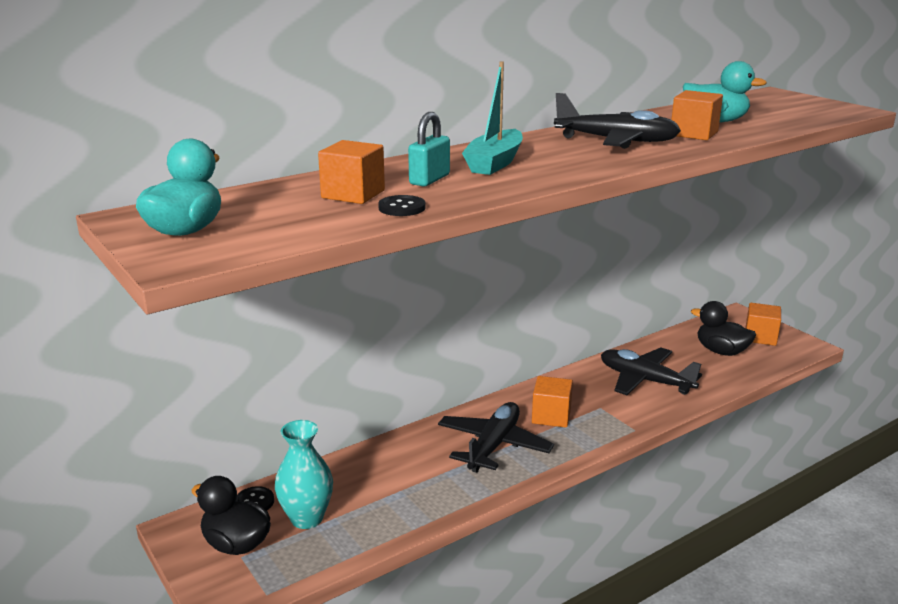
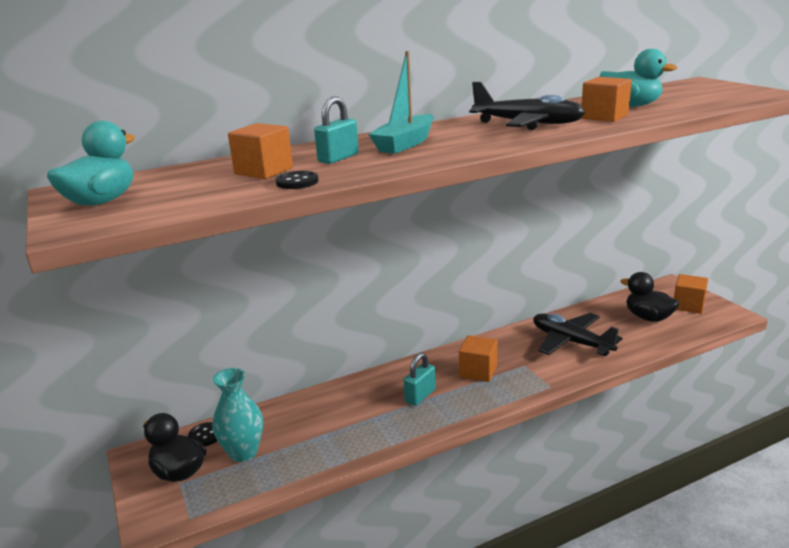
camera: 10 degrees right, 0 degrees up
black plane [438,402,554,473] -> turquoise padlock [403,353,436,406]

